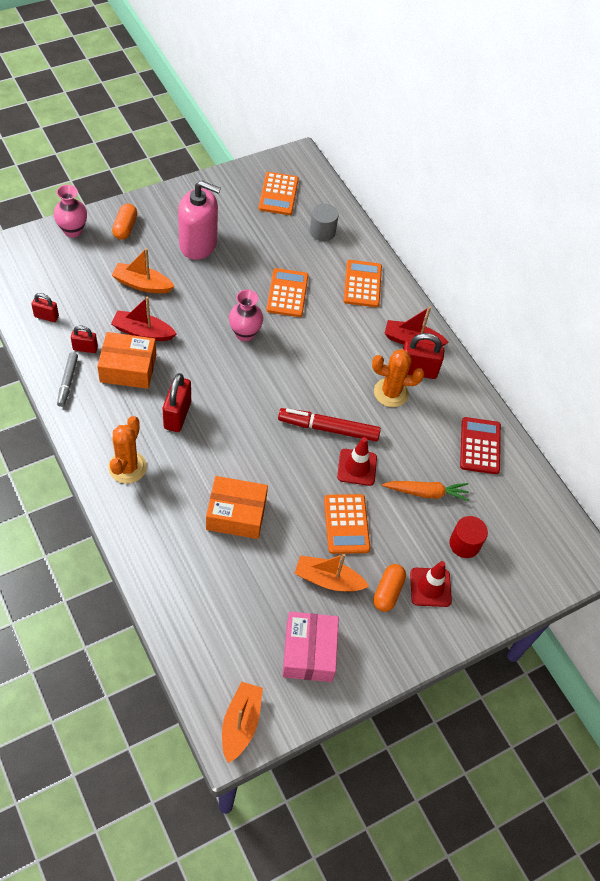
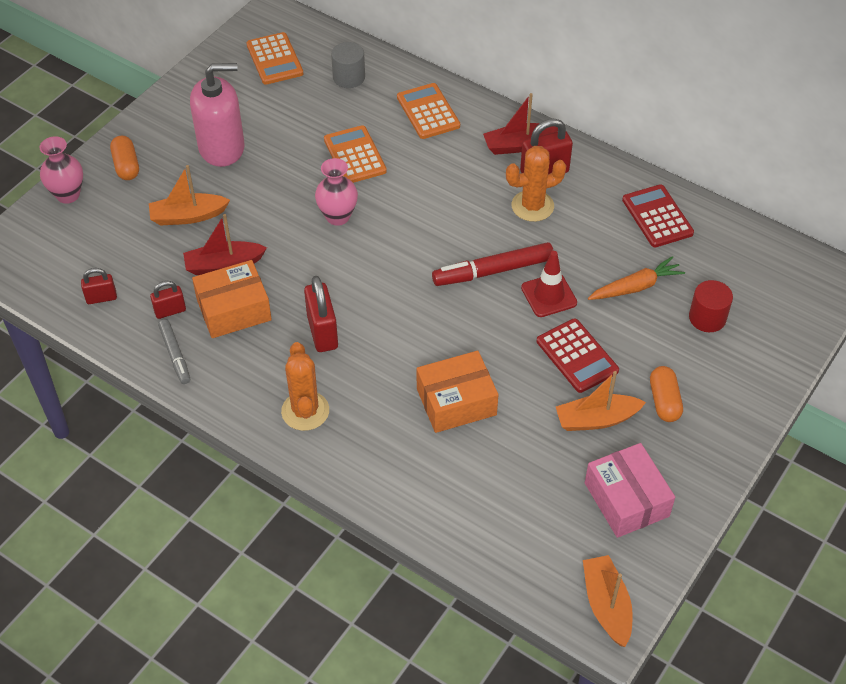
camera: 20 degrees left, 5 degrees down
orange calculator [324,494,370,554] -> red calculator [537,318,619,393]
red traffic cone [410,561,452,607] -> none

